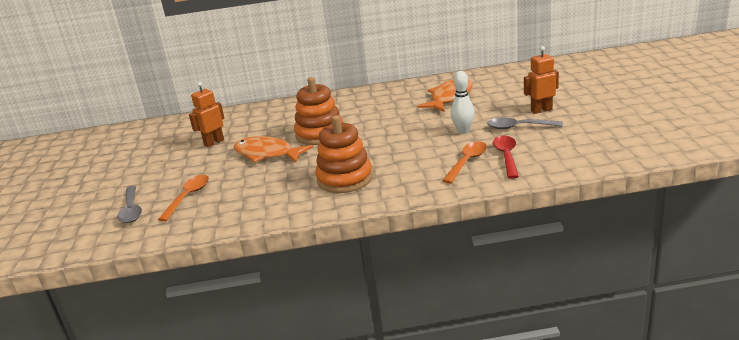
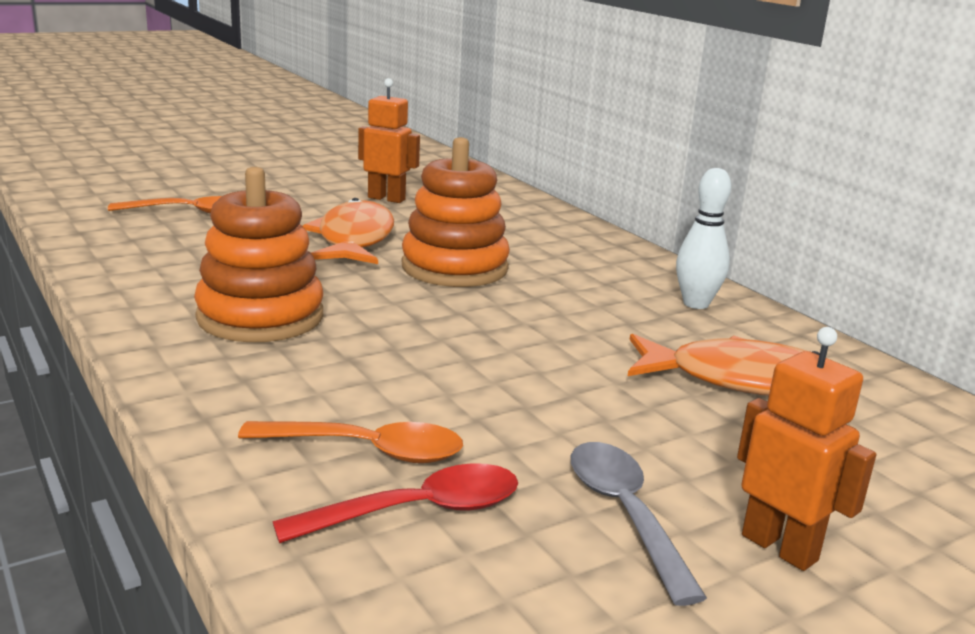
camera: 60 degrees right, 5 degrees down
grey spoon [117,186,142,223] -> none
white bowling pin [451,71,475,134] -> white bowling pin moved to [676,168,731,309]

